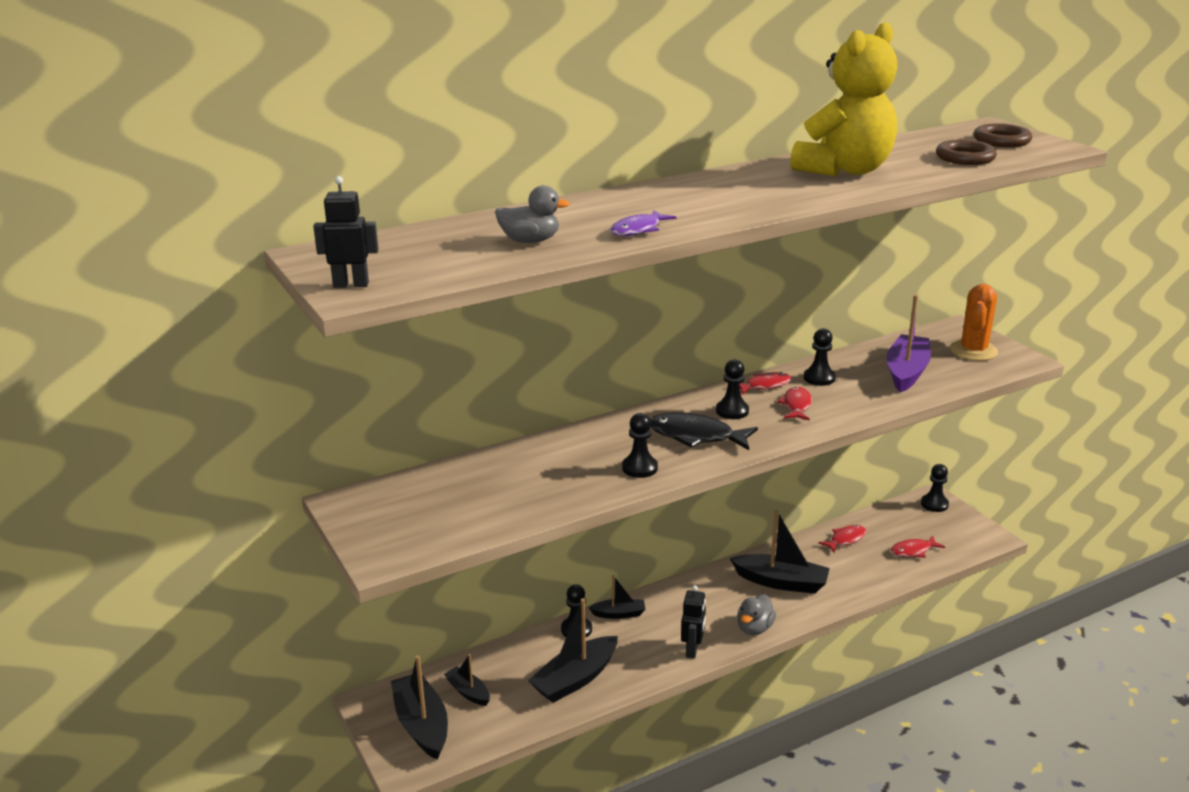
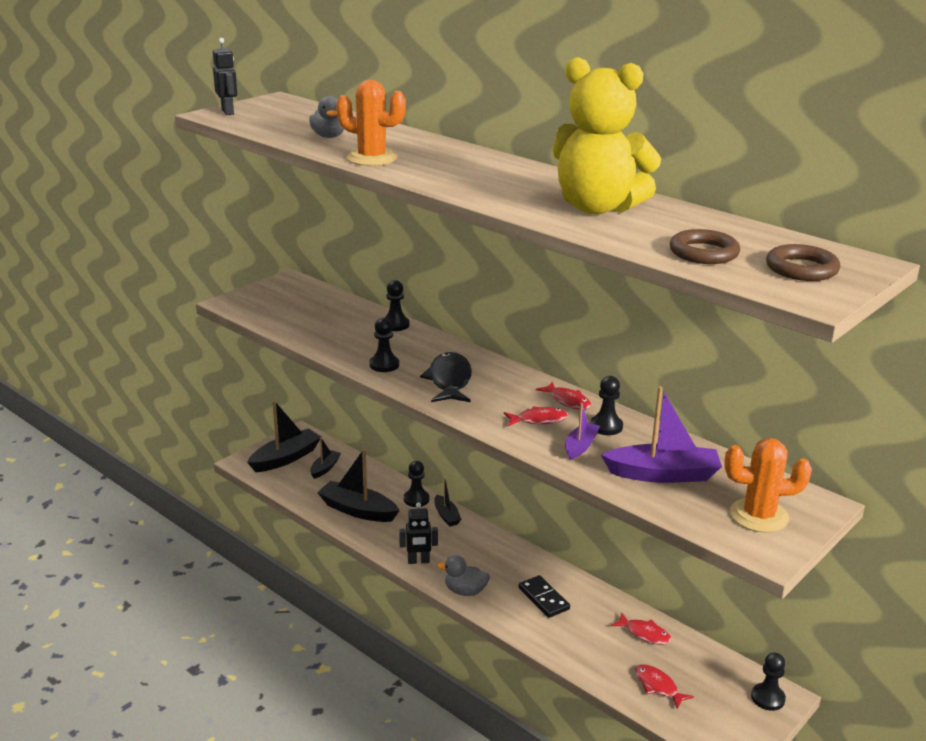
camera: 70 degrees right, 0 degrees up
purple fish [610,210,676,236] -> orange cactus [336,80,406,166]
black pawn [716,359,749,419] -> black pawn moved to [385,280,410,331]
black boat [730,510,830,594] -> black domino [518,575,570,618]
none -> purple boat [565,403,600,460]

